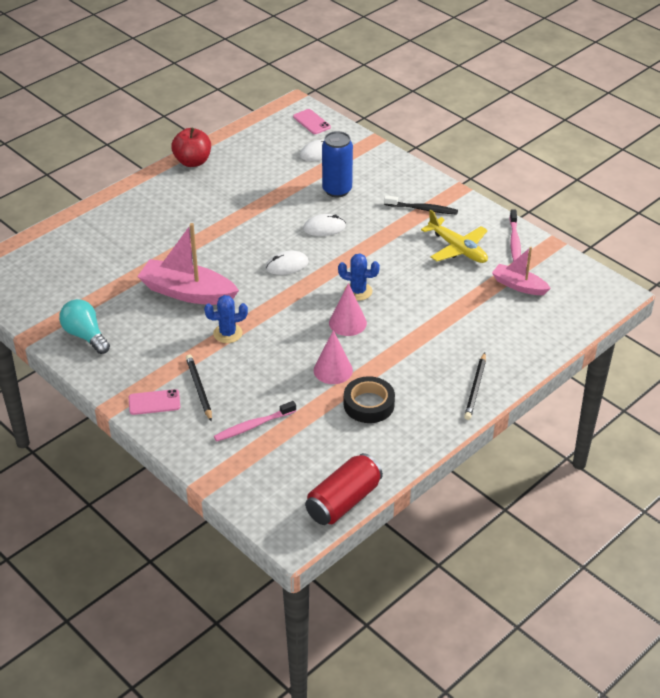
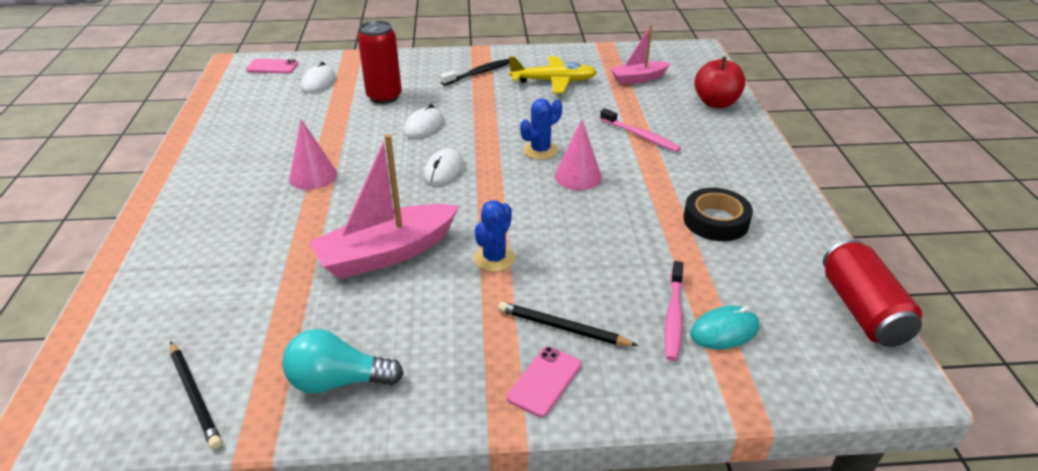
camera: 50 degrees left, 5 degrees down
red apple [171,128,211,167] -> red apple moved to [694,57,746,108]
pink cone [314,330,353,384] -> pink cone moved to [289,119,337,190]
blue can [322,131,353,198] -> red can [358,20,402,104]
black pencil [464,352,486,420] -> black pencil moved to [170,341,222,449]
pink toothbrush [509,209,521,262] -> pink toothbrush moved to [600,108,681,152]
none -> turquoise mouse [690,306,759,349]

